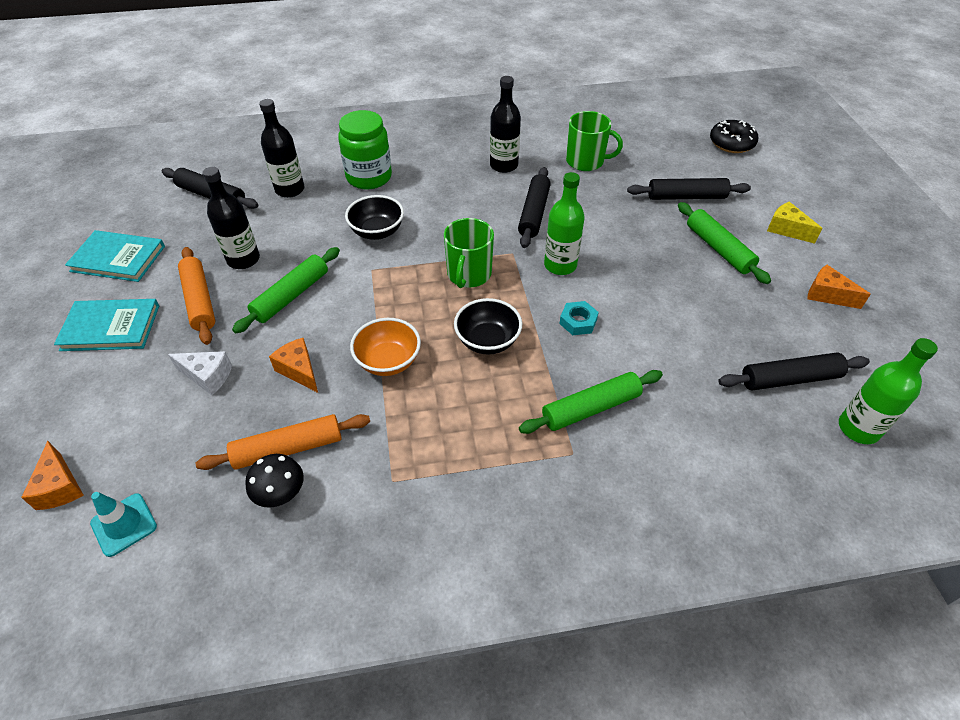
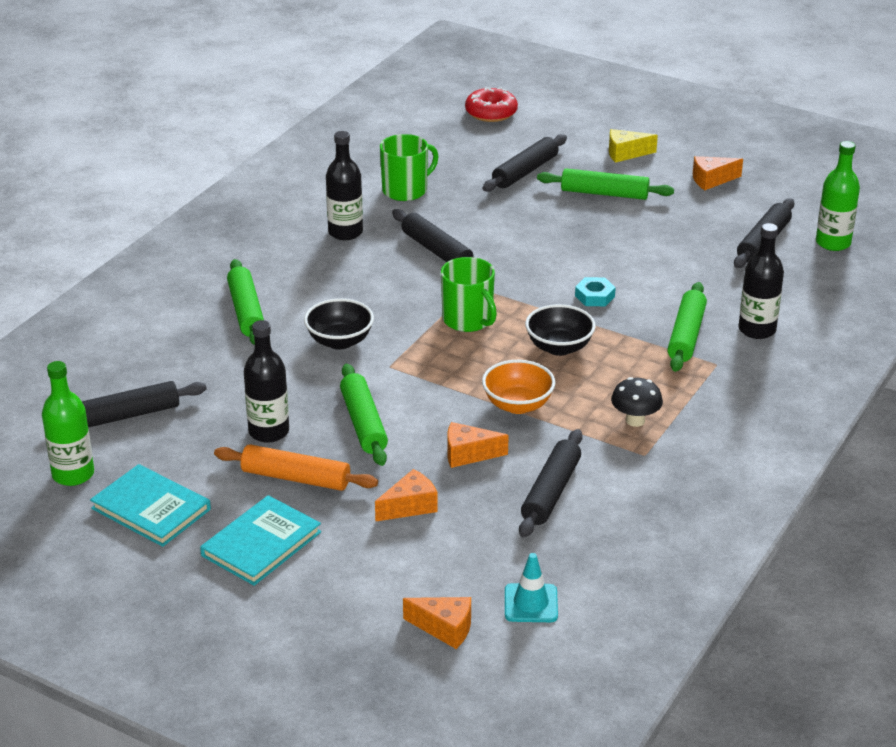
camera: 50 degrees left, 15 degrees down
turquoise book [65,230,165,282] -> turquoise book turned 75 degrees clockwise [90,464,211,547]
white cheese [168,351,232,395] -> orange cheese [375,469,437,522]
orange rolling pin [196,414,370,470] -> black rolling pin [519,429,583,538]
black mushroom [245,454,304,508] -> black mushroom moved to [611,377,663,427]
black bottle [259,99,305,198] -> black bottle moved to [738,223,784,339]
green jar [338,110,392,190] -> green rolling pin [227,259,264,345]
green bottle [544,172,585,275] -> green bottle moved to [42,361,94,486]
black donut [710,120,758,153] -> red donut [465,87,518,122]

